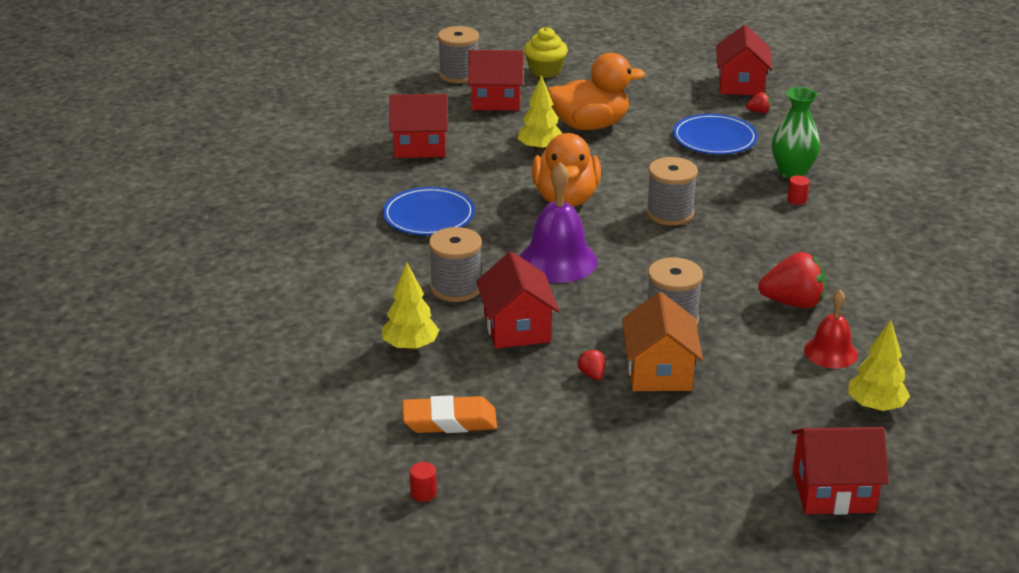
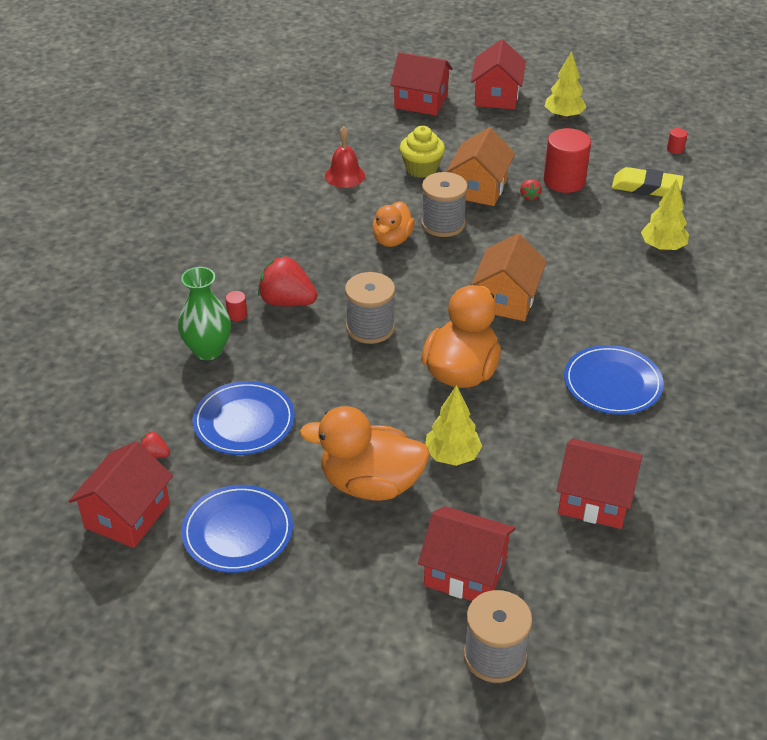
camera: 160 degrees left, 10 degrees up
orange eraser [402,395,497,433] -> yellow eraser [612,167,684,197]
grey spool [429,227,482,302] -> none
red house [476,251,559,349] -> red house moved to [471,39,526,109]
purple bell [520,162,598,283] -> orange house [471,233,547,321]
yellow cupcake [524,27,568,78] -> yellow cupcake moved to [400,126,445,178]
red strawberry [758,252,826,308] -> red strawberry moved to [258,256,317,306]
yellow tree [848,320,910,411] -> yellow tree moved to [545,51,586,119]
none -> blue plate [181,485,293,573]
none -> orange duck [372,201,415,247]
none -> red cylinder [544,128,591,193]

